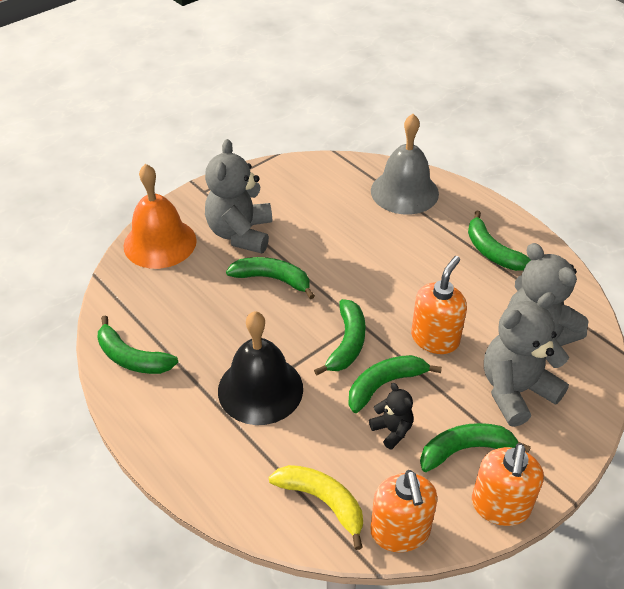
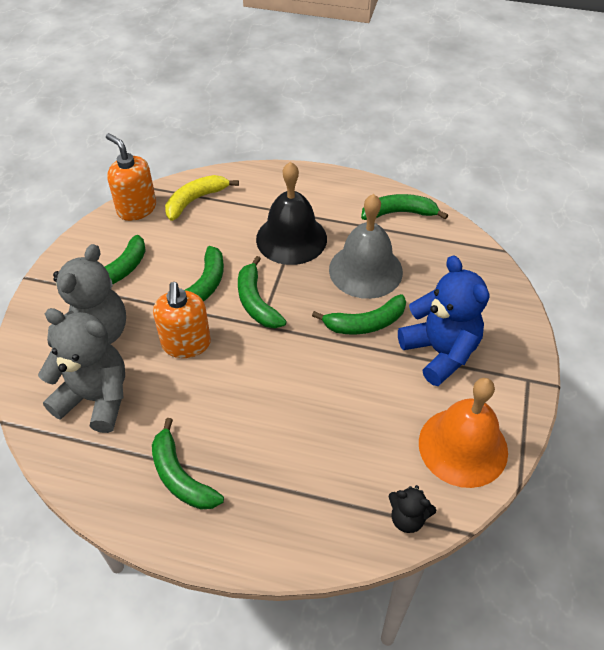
camera: 145 degrees right, 5 degrees up
orange bell [123,164,197,269] -> orange bell moved to [419,378,508,488]
grey teddy bear [205,139,272,254] -> blue teddy bear [398,255,489,386]
yellow banana [269,465,363,550] -> yellow banana turned 135 degrees clockwise [165,175,239,221]
black teddy bear [369,383,413,450] -> black teddy bear moved to [388,485,436,533]
grey bell [371,114,439,215] -> grey bell moved to [329,194,403,299]
green banana [468,211,531,271] -> green banana turned 150 degrees counterclockwise [152,418,224,509]
orange soap dispenser [472,443,544,526] -> none

